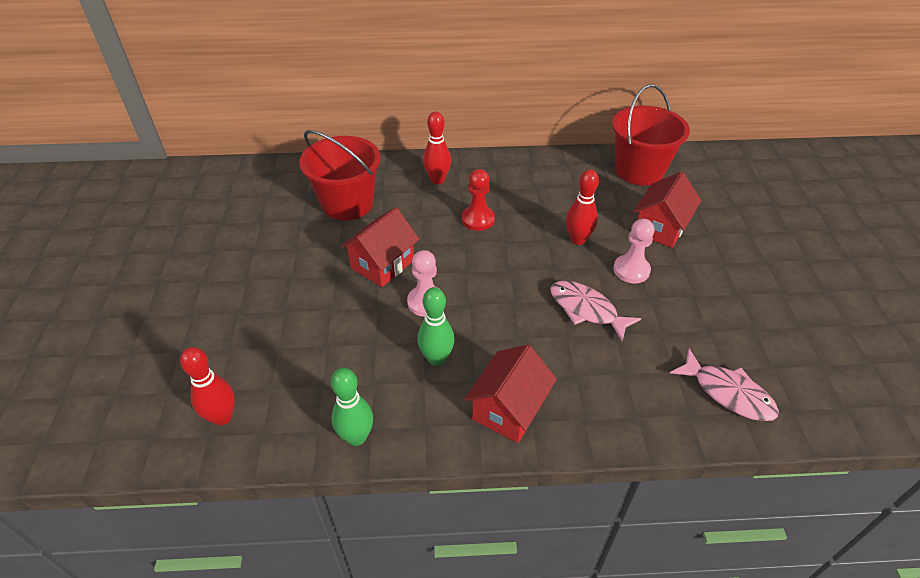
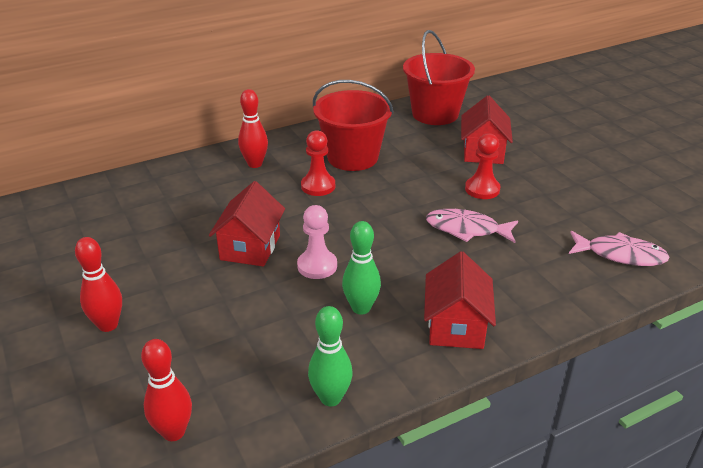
camera: 25 degrees left, 10 degrees down
red bucket [299,130,381,221] -> red bucket moved to [313,80,394,171]
red bowling pin [566,169,599,245] -> red bowling pin moved to [75,237,122,332]
pink pawn [613,219,655,283] -> red pawn [465,133,501,199]

